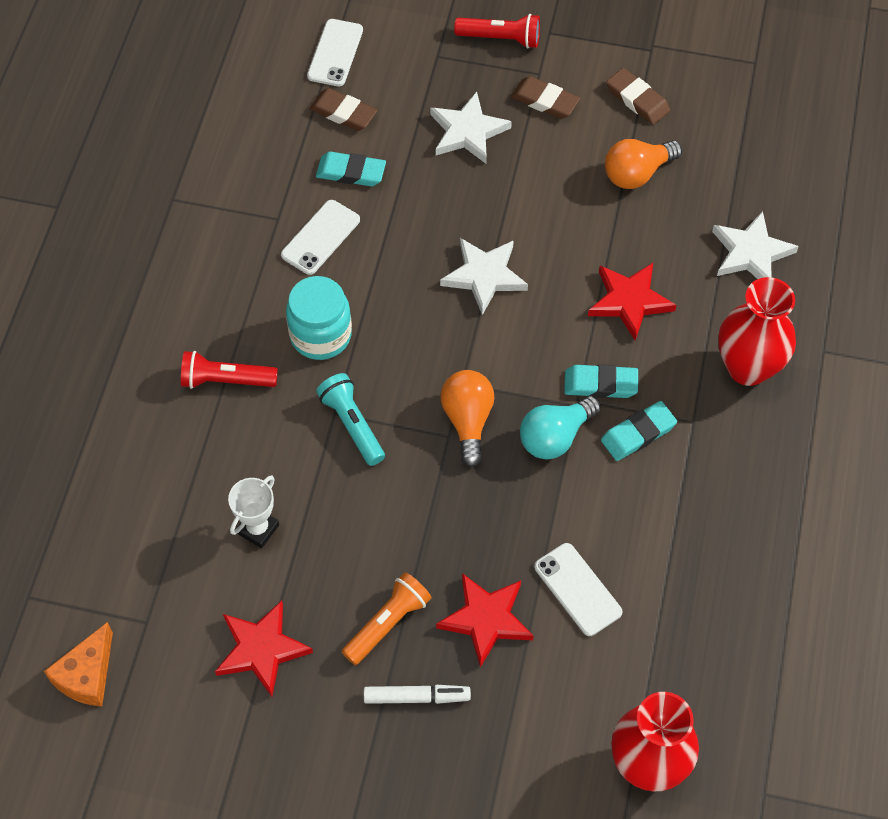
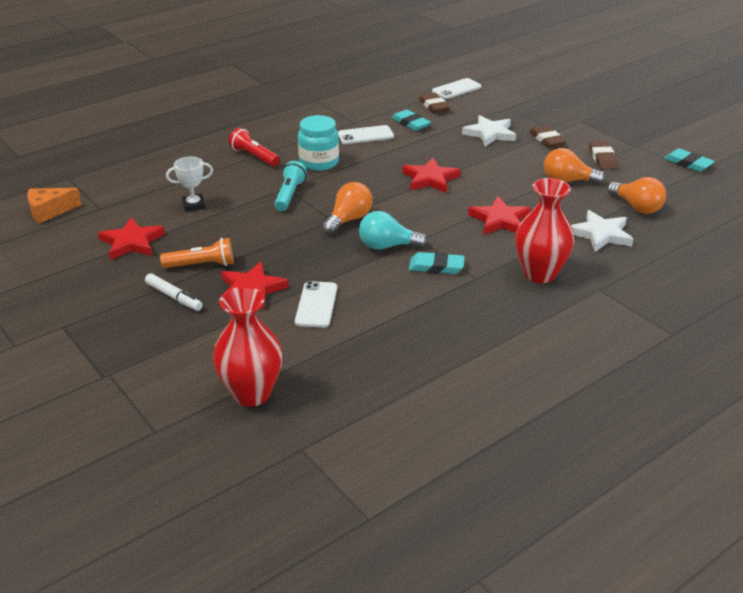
camera: 40 degrees right, 25 degrees down
white star [440,238,528,315] -> red star [402,158,461,193]
red flashlight [454,14,540,48] -> none
turquoise eraser [564,364,638,398] -> turquoise eraser moved to [664,148,715,172]
none -> orange light bulb [607,177,666,214]

